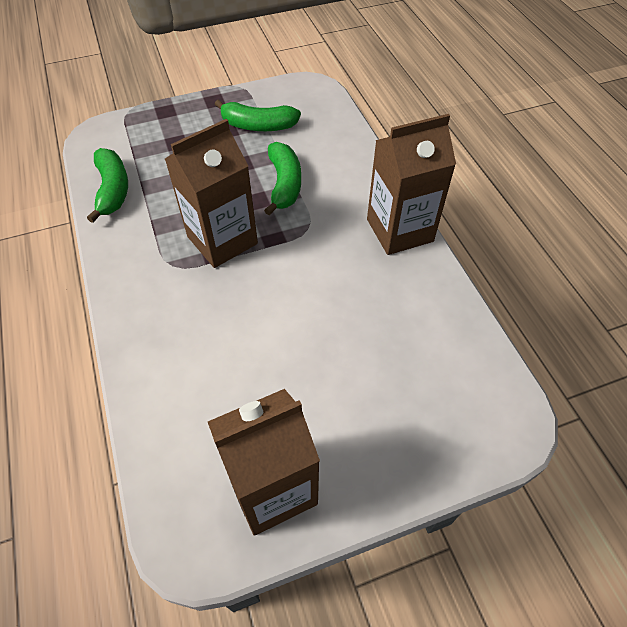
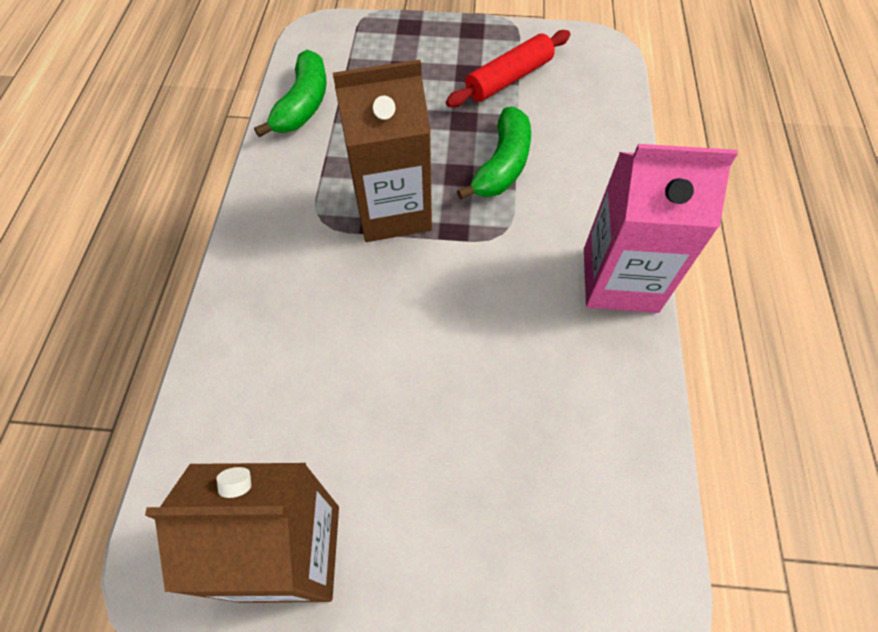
camera: 25 degrees right, 5 degrees up
green banana [215,100,301,131] -> red rolling pin [446,30,570,107]
brown carton [367,114,456,255] -> pink carton [584,144,738,313]

